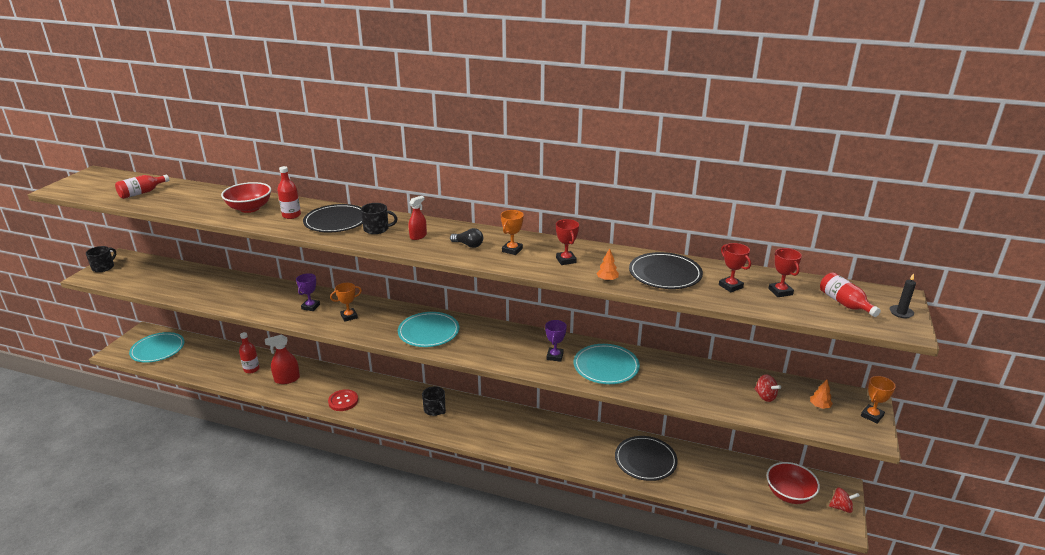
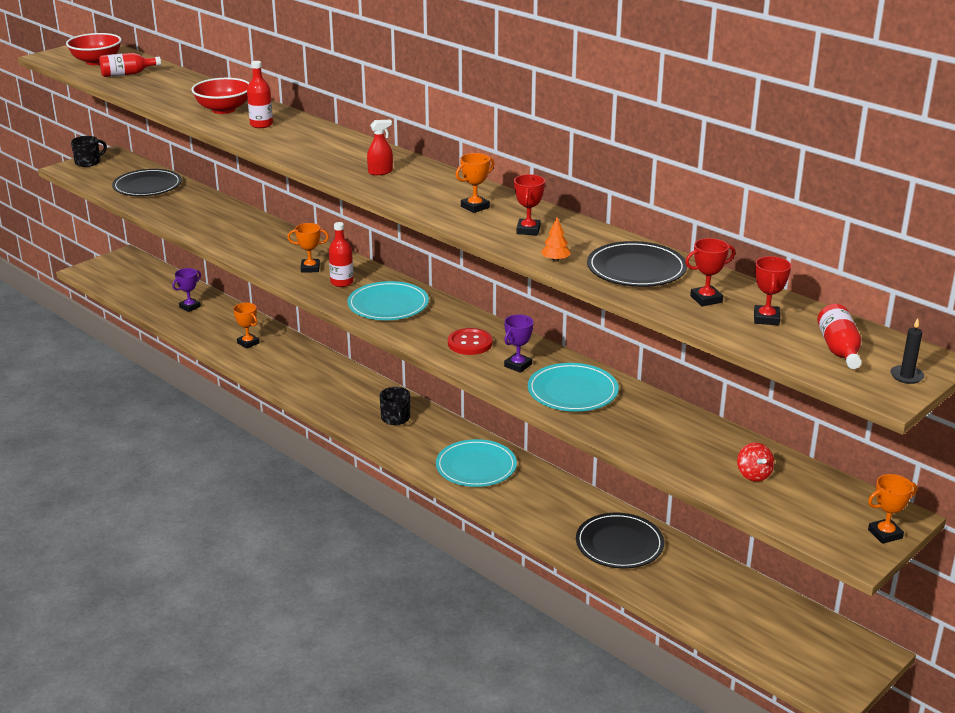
camera: 25 degrees right, 0 degrees up
turquoise plate [129,332,185,363] -> turquoise plate moved to [436,439,517,487]
red bottle [239,332,260,373] -> red bottle moved to [329,222,354,287]
red spray bottle [265,335,300,384] -> orange trophy [233,303,260,349]
purple trophy [296,273,320,311] -> purple trophy moved to [172,268,201,312]
black plate [303,204,363,232] -> black plate moved to [112,169,182,196]
red button [328,389,358,411] -> red button moved to [448,328,492,355]
black mug [360,203,398,234] -> none
black light bulb [450,228,483,248] -> none
red trophy [719,243,751,292] -> red trophy turned 75 degrees clockwise [685,238,735,306]
red bowl [766,462,820,504] -> red bowl moved to [66,33,122,65]
orange tree [810,380,833,409] -> none
red spinning top [829,488,860,513] -> none

